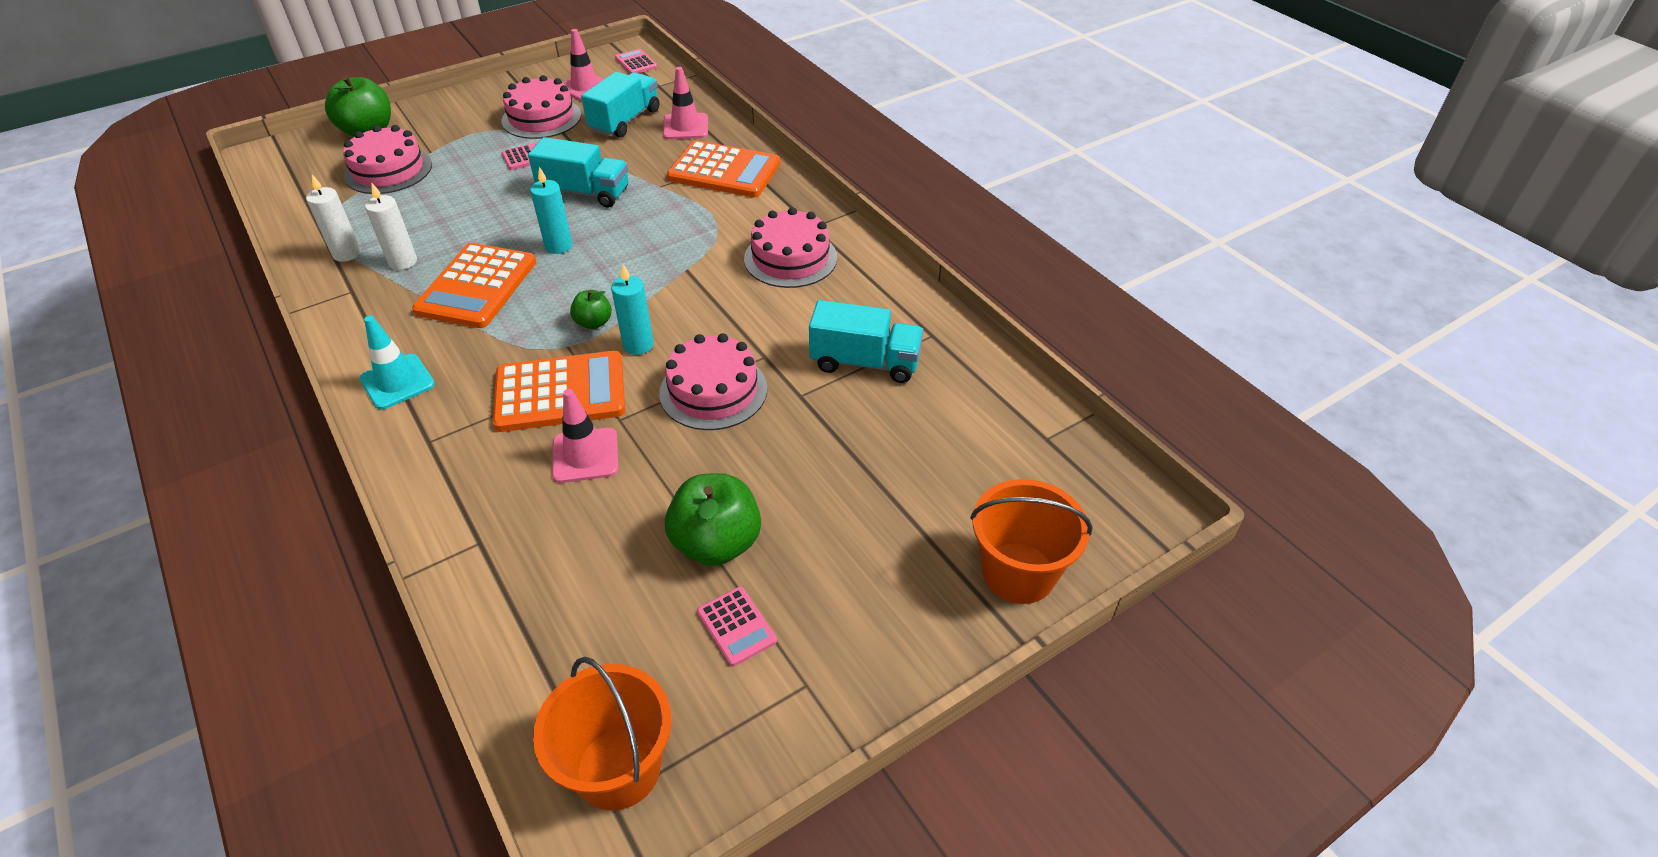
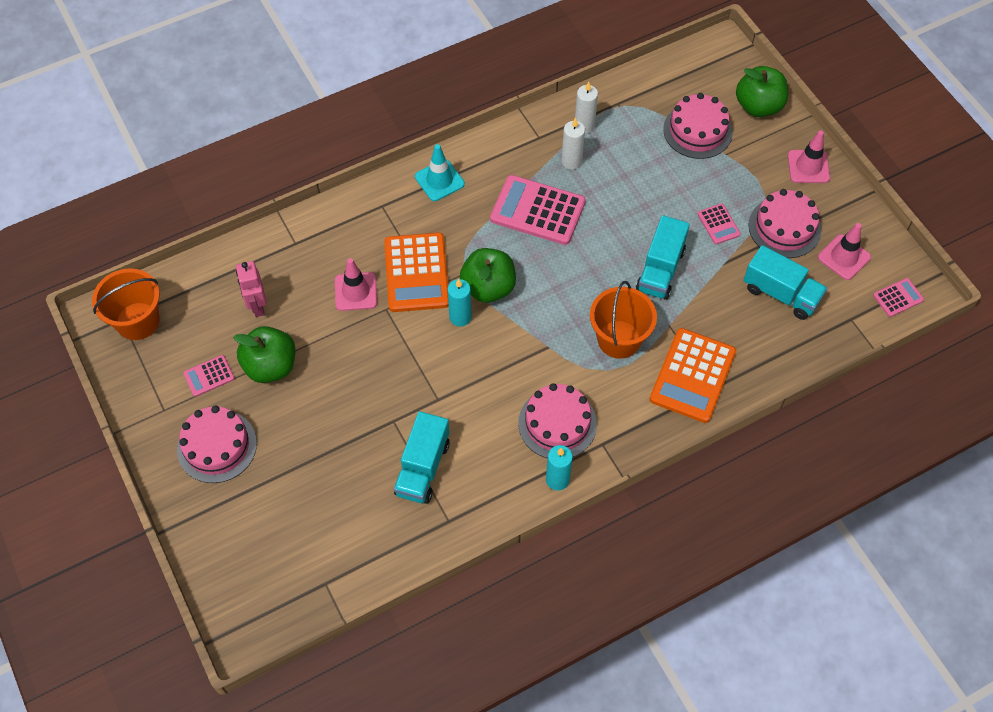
camera: 95 degrees right, 15 degrees up
orange calculator [412,243,536,328] -> pink calculator [490,175,586,245]
turquoise candle [530,167,572,254] -> turquoise candle moved to [546,445,573,490]
green apple [570,290,612,329] -> green apple [460,248,516,303], size x1.88
pink cake [659,333,767,430] -> pink cake moved to [177,405,257,483]
pink traffic cone [663,67,708,139] -> pink traffic cone moved to [788,130,830,183]
orange bucket [970,479,1092,604] -> orange bucket moved to [590,281,657,359]
none -> pink robot [236,261,267,317]

